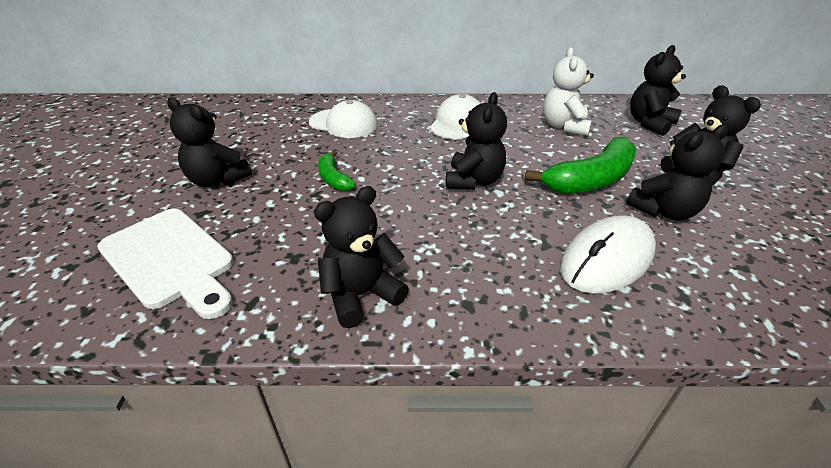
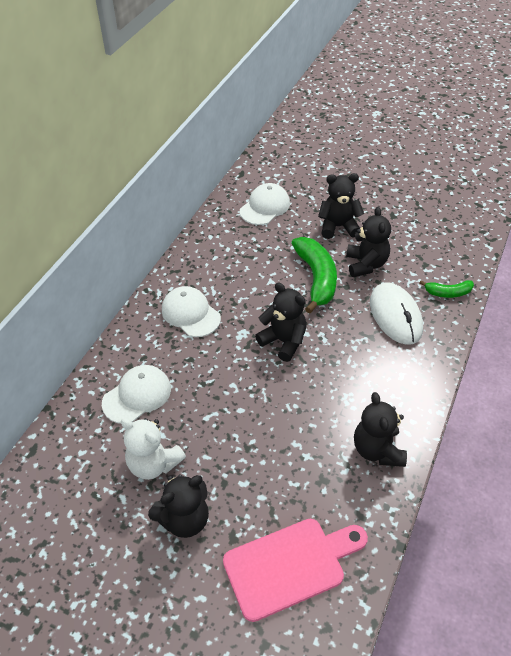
camera: 65 degrees left, 10 degrees up
white cutting board [97,208,234,319] -> pink cutting board [223,519,368,622]
green banana [318,150,356,191] -> green banana moved to [419,280,474,298]
white teddy bear [543,47,594,136] -> white teddy bear moved to [121,418,186,480]
black teddy bear [630,45,686,136] -> white cap [240,183,290,225]

